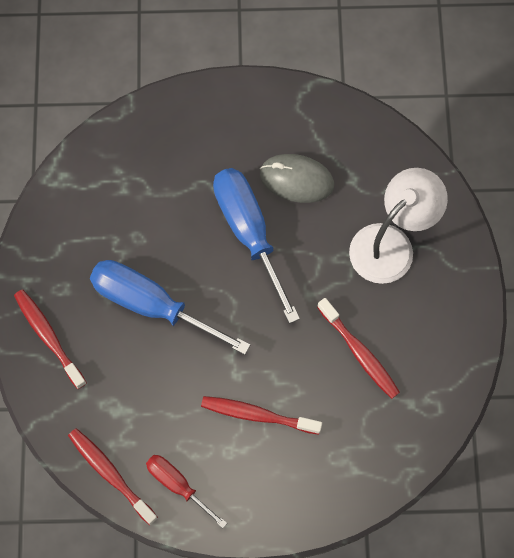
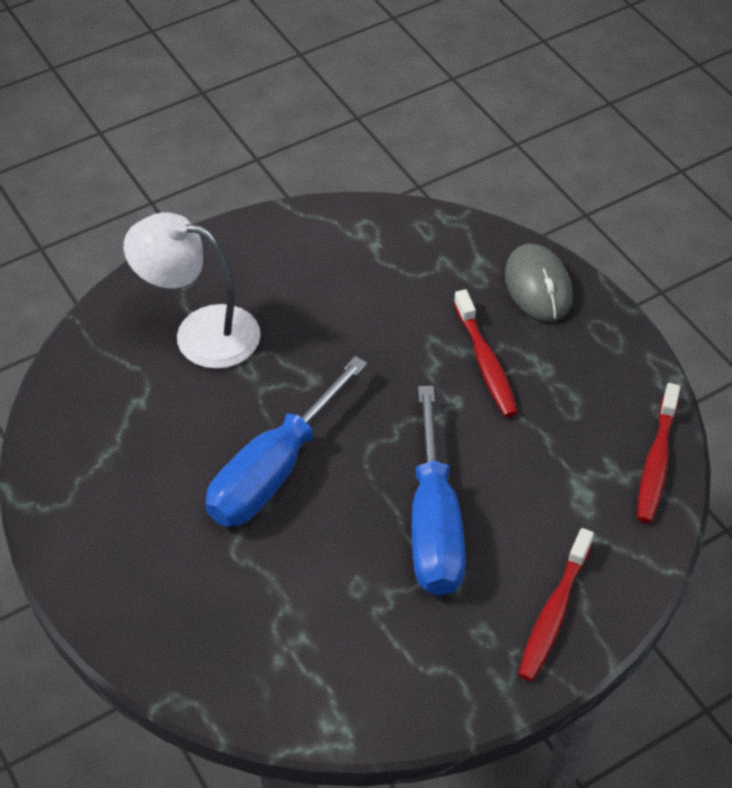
camera: 120 degrees left, 20 degrees down
red screwdriver [146,455,227,528] -> none
grey mouse [260,154,334,203] -> grey mouse moved to [505,244,573,322]
red toothbrush [317,298,400,399] -> none

